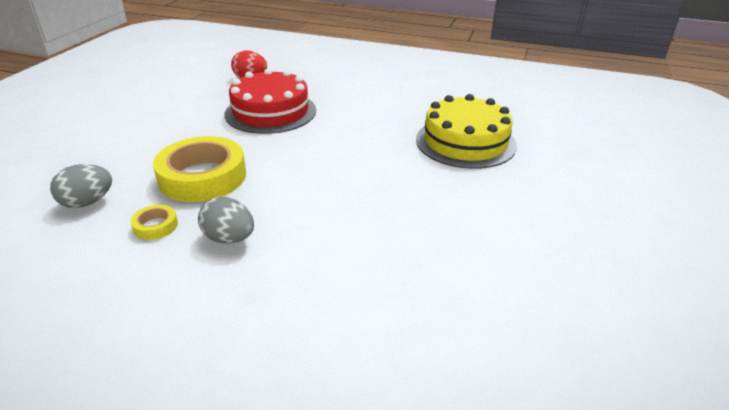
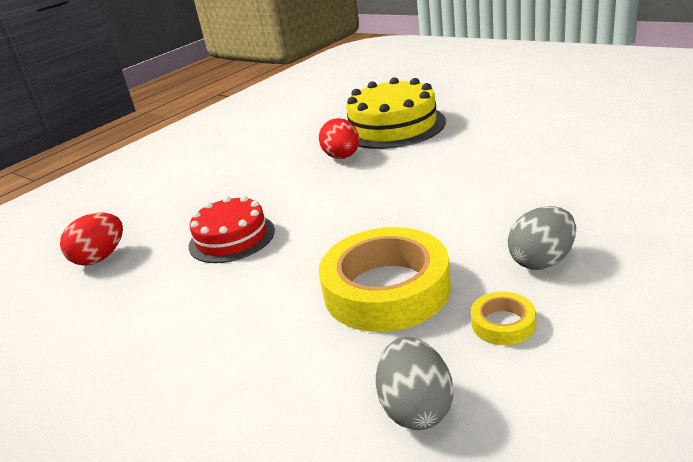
camera: 65 degrees left, 5 degrees down
red cake [225,68,316,134] -> red cake [189,196,275,263], size x0.64
none -> red egg [319,118,359,159]

